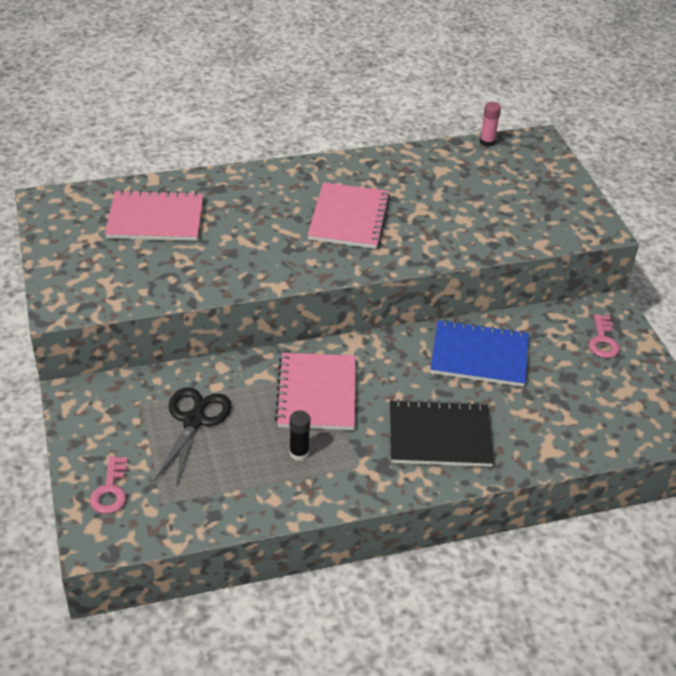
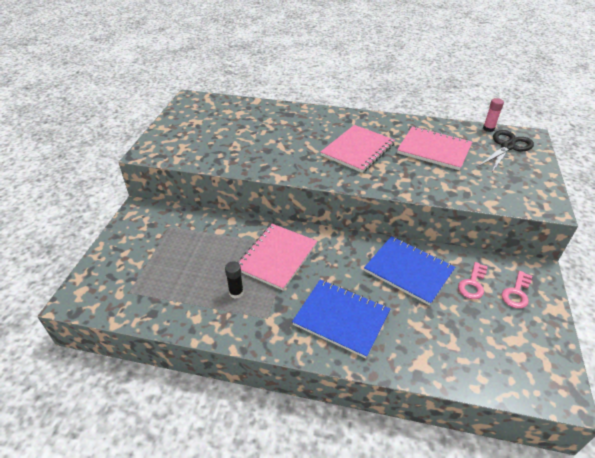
camera: 30 degrees right, 0 degrees up
pink key [89,456,128,514] -> pink key moved to [458,262,488,299]
pink notebook [105,190,203,241] -> pink notebook moved to [397,126,472,170]
black scissors [154,387,232,486] -> black scissors moved to [479,130,534,172]
black notebook [390,399,494,467] -> blue notebook [292,279,390,358]

